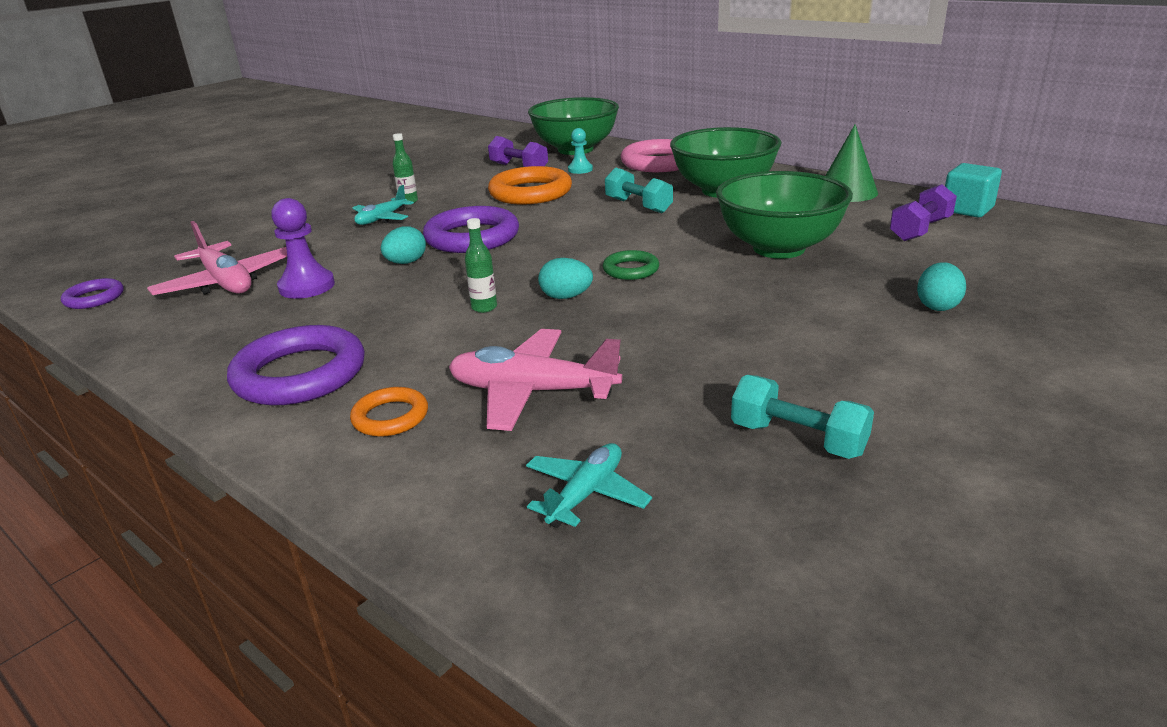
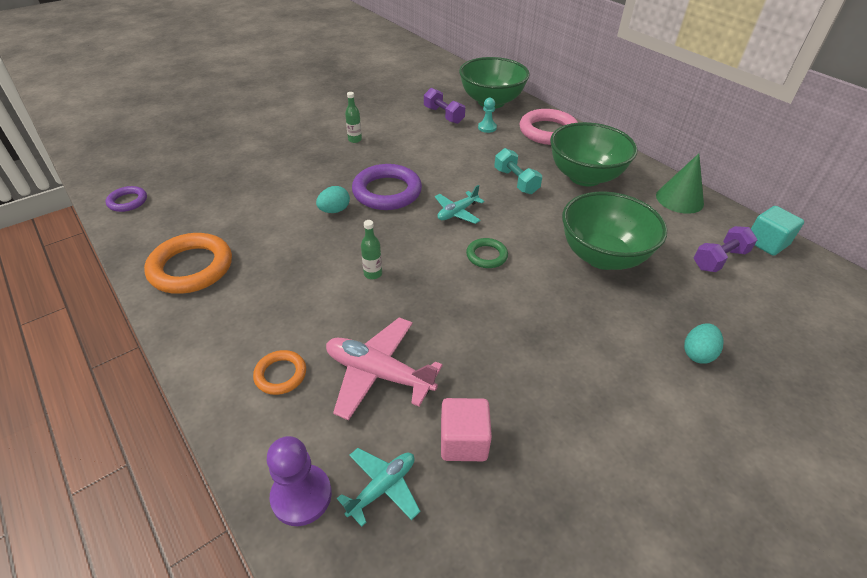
camera: 10 degrees right, 15 degrees up
pink plane [147,221,287,295] -> none
purple ring [227,325,365,405] -> none
purple pawn [271,198,335,299] -> purple pawn moved to [267,436,332,526]
turquoise plane [352,185,414,225] -> turquoise plane moved to [435,185,485,224]
orange ring [488,166,572,204] -> orange ring moved to [144,233,232,294]
turquoise egg [538,258,593,299] -> none
turquoise dumbbell [731,375,874,459] -> none
none -> pink cube [441,398,492,461]

